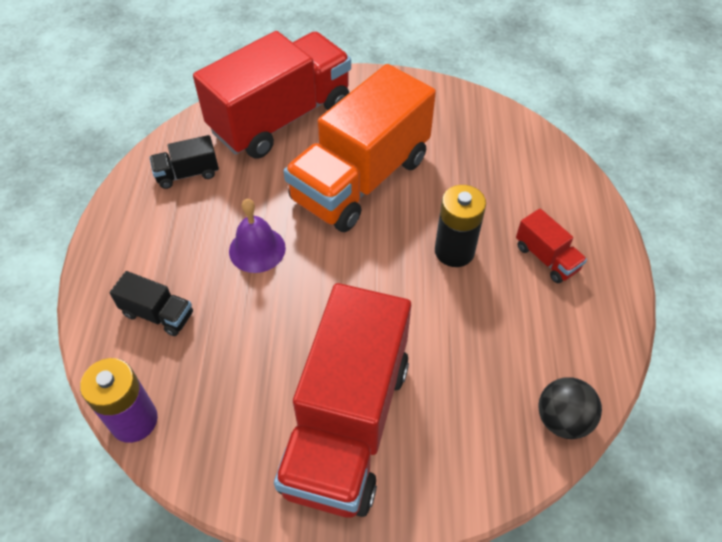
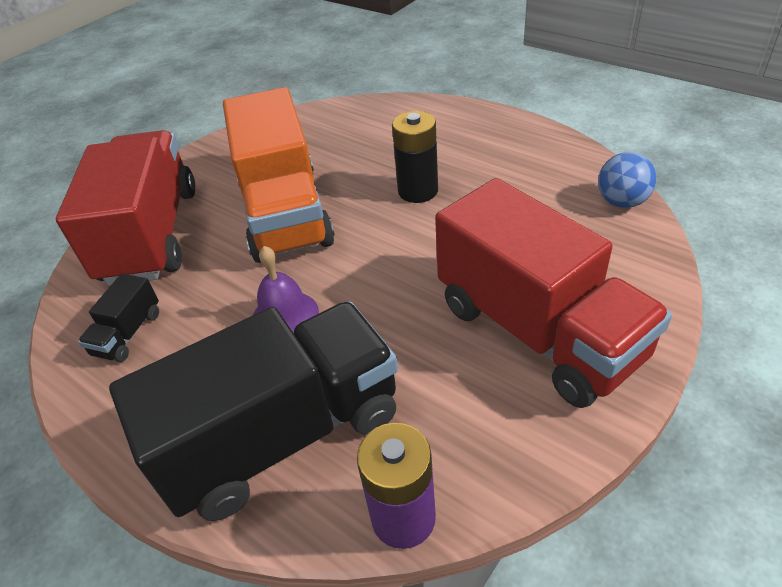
camera: 50 degrees left, 10 degrees down
black truck [110,271,193,336] -> black truck [109,302,398,521], size x2.43
red truck [516,209,587,283] -> none
black ball [539,377,602,439] -> blue ball [598,152,656,208]

